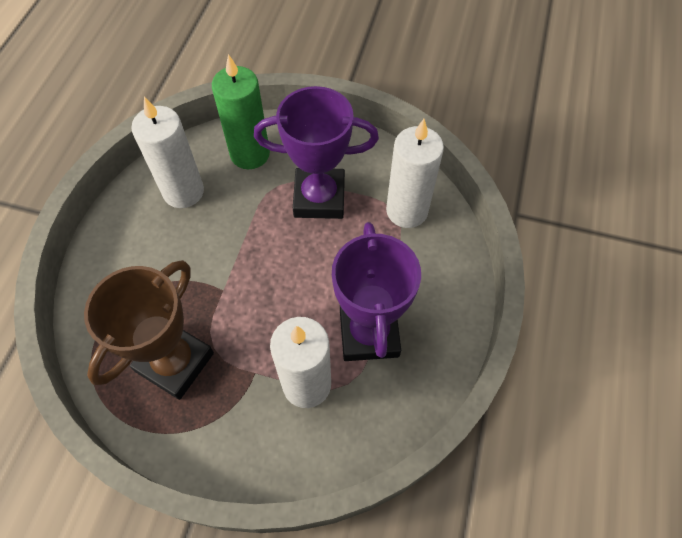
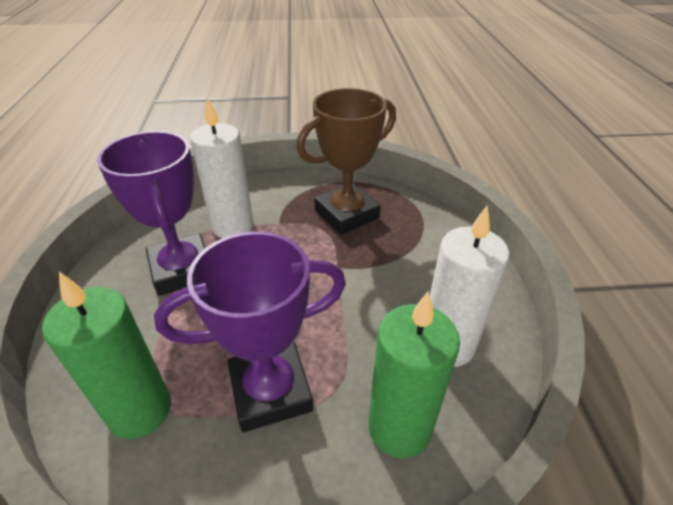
camera: 160 degrees right, 20 degrees down
brown trophy [84,260,214,400] -> brown trophy turned 45 degrees clockwise [296,88,396,235]
white candle [386,119,444,228] -> green candle [42,272,171,439]

